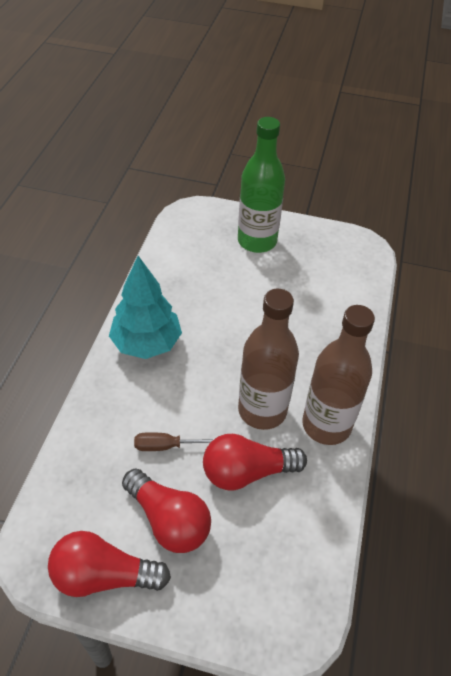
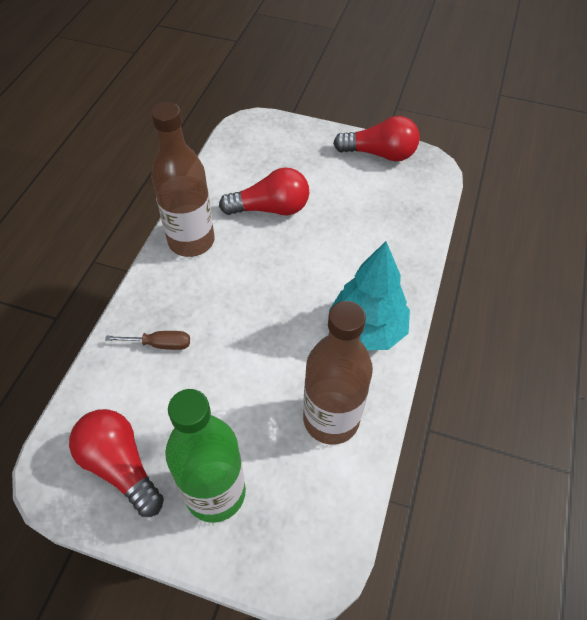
camera: 175 degrees left, 5 degrees up
red light bulb [122,468,211,553] -> red light bulb moved to [69,409,164,517]
brown screwdriver [134,432,214,451] -> brown screwdriver moved to [105,331,190,350]
brown bottle [238,289,299,430] -> brown bottle moved to [303,301,373,445]

